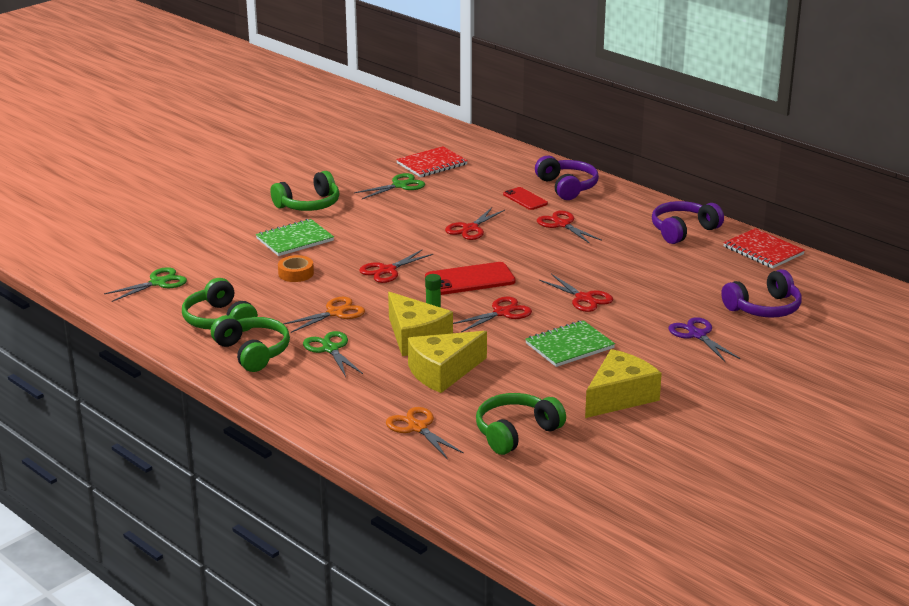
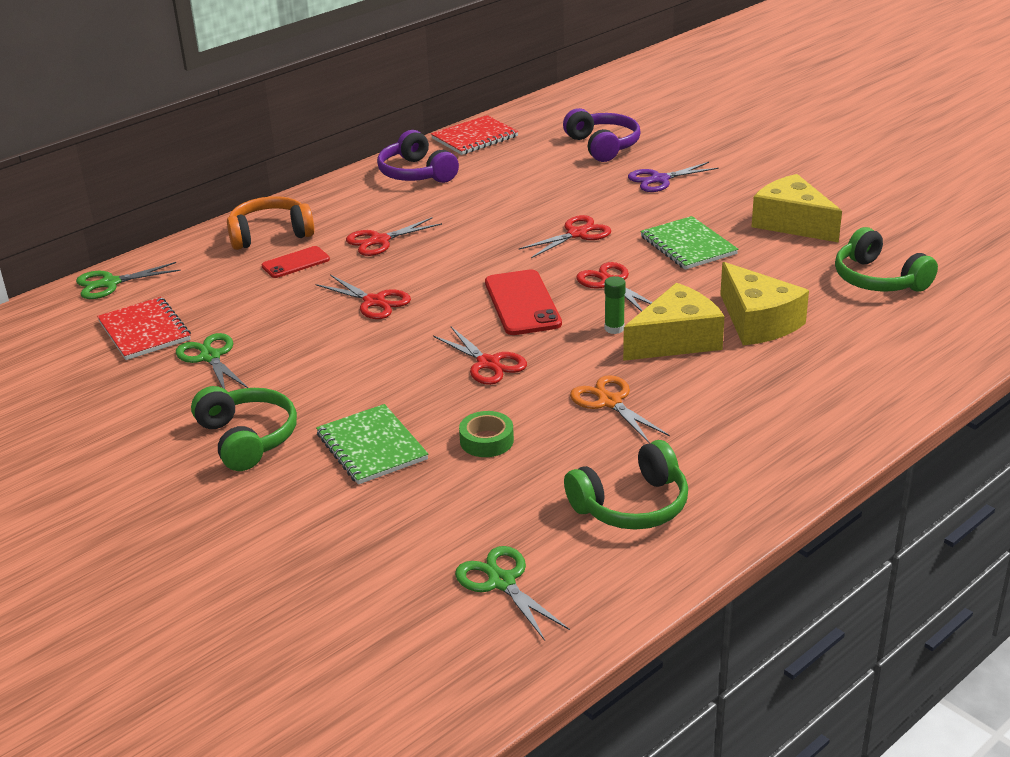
camera: 85 degrees left, 5 degrees up
green headphones [211,315,290,372] -> none
orange tape [278,255,314,282] -> green tape [459,411,514,457]
green scissors [303,331,363,377] -> green scissors moved to [76,262,180,299]
orange scissors [386,407,464,459] -> none
purple headphones [535,156,599,200] -> orange headphones [227,196,314,250]

